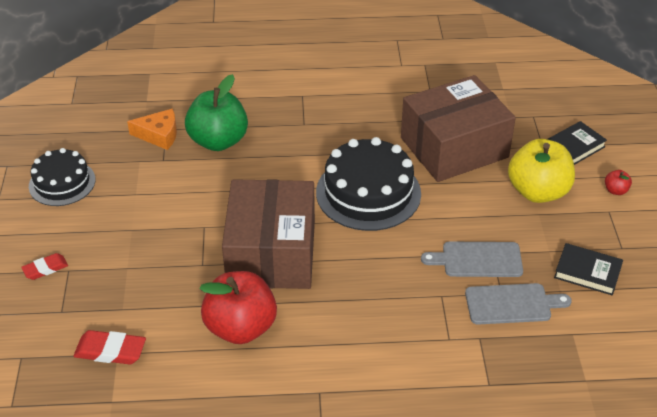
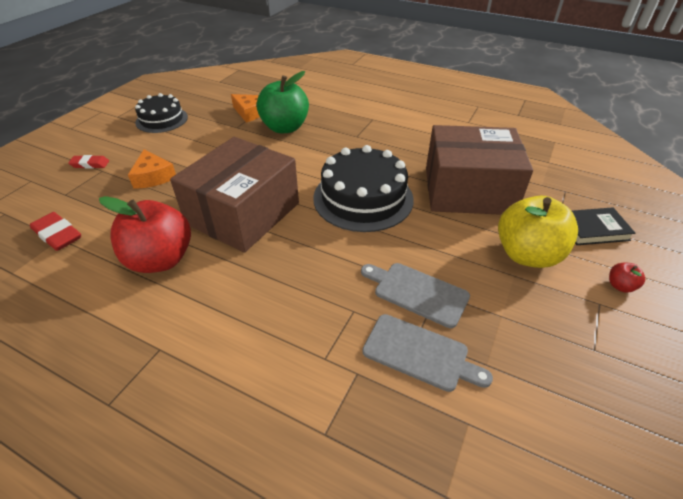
camera: 30 degrees right, 0 degrees up
black book [554,243,623,296] -> none
none -> orange cheese [128,149,176,189]

